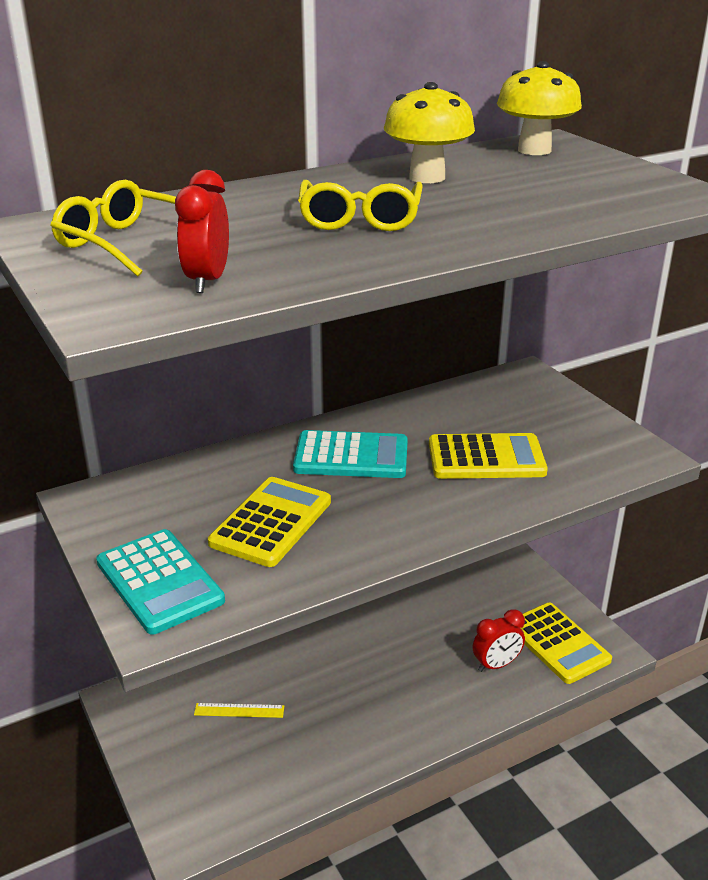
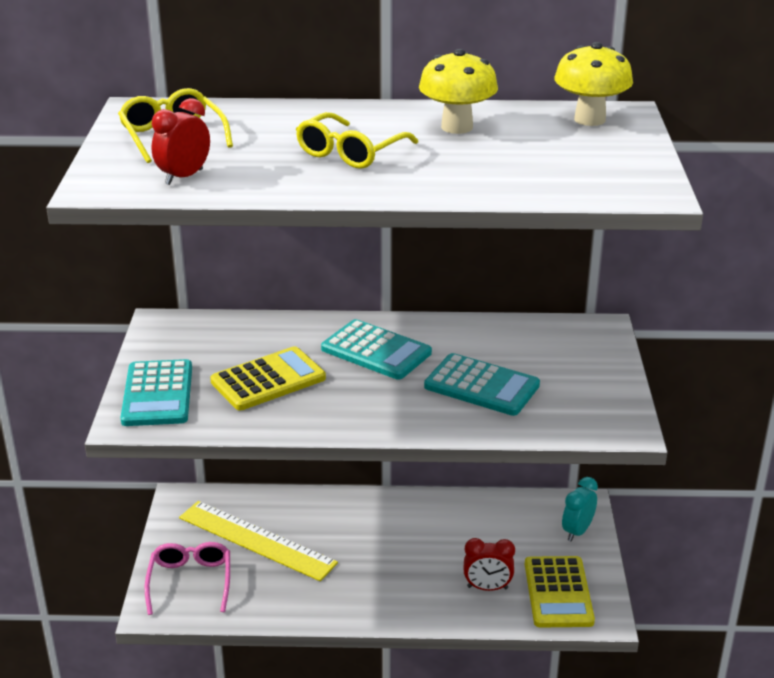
camera: 30 degrees right, 0 degrees up
yellow ruler [194,703,284,718] -> yellow ruler [179,501,338,581], size x2.28
yellow calculator [429,433,548,479] -> turquoise calculator [424,353,540,416]
none -> pink glasses [145,542,230,615]
none -> turquoise clock [562,477,598,541]

